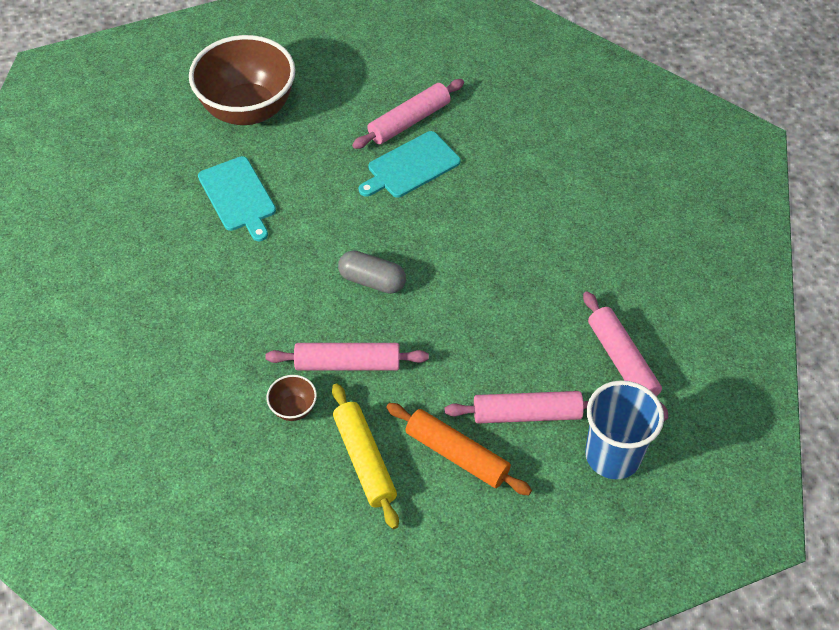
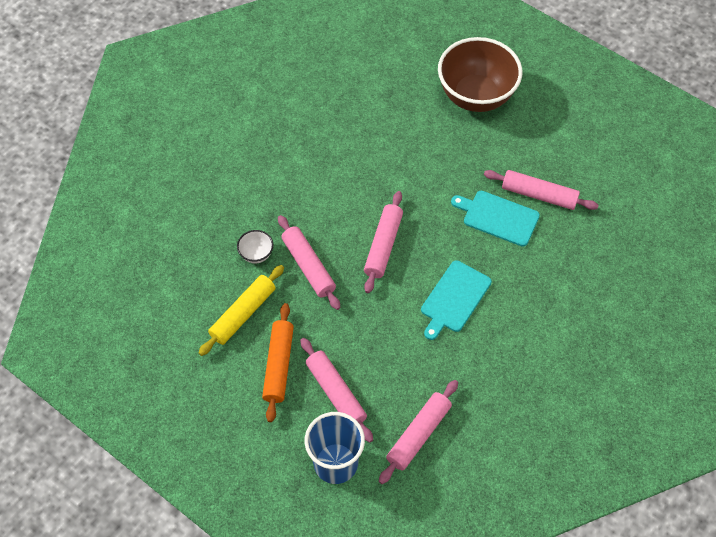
camera: 60 degrees right, 5 degrees up
turquoise cutting board [198,156,276,241] -> turquoise cutting board moved to [421,260,492,340]
brown bowl [267,375,317,421] -> white bowl [237,230,273,263]
grey capsule [338,251,406,294] -> pink rolling pin [364,191,403,293]

